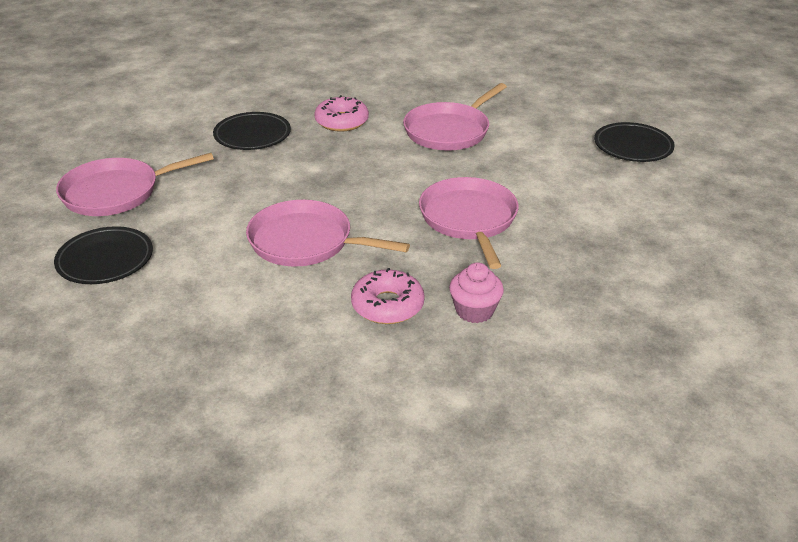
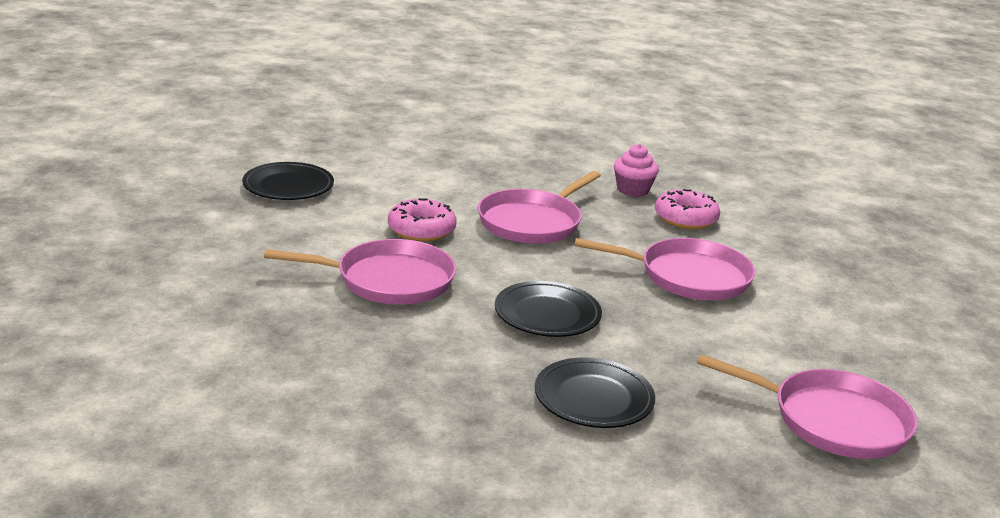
camera: 135 degrees left, 10 degrees down
black plate [54,226,153,284] -> black plate moved to [495,281,602,337]
pink pan [246,200,410,267] -> pink pan turned 60 degrees counterclockwise [574,238,755,300]
pink donut [314,95,369,132] -> pink donut moved to [388,198,457,241]

